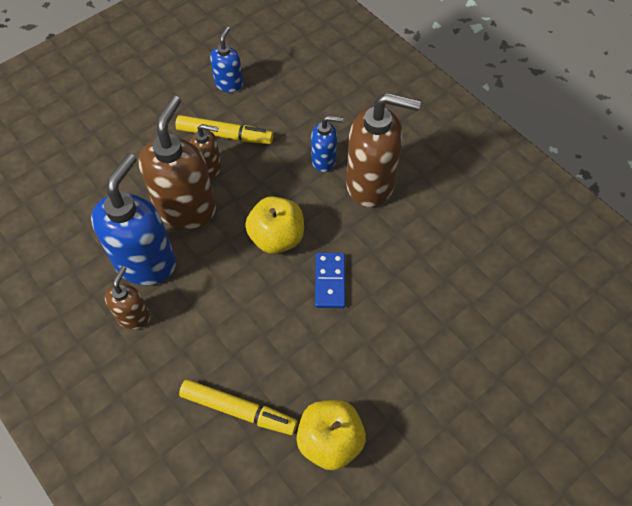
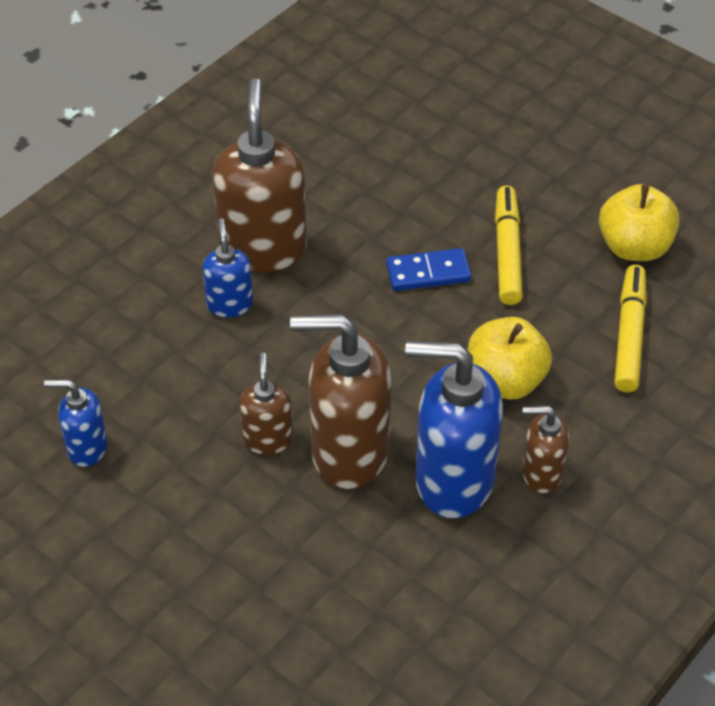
camera: 100 degrees left, 10 degrees down
yellow marker [175,115,274,144] -> yellow marker moved to [495,186,523,305]
yellow apple [245,196,304,254] -> yellow apple moved to [467,317,552,400]

